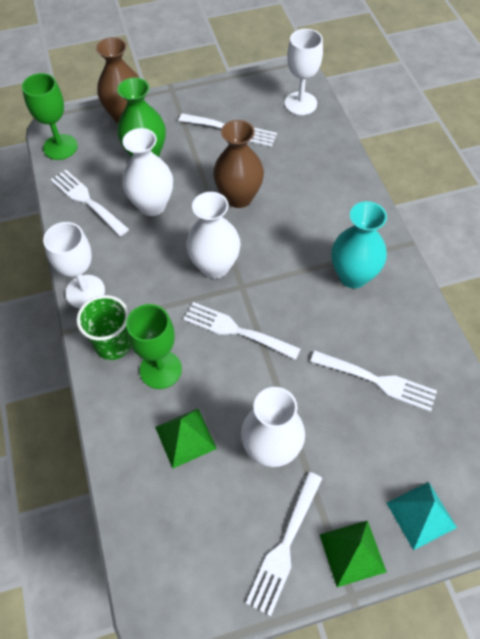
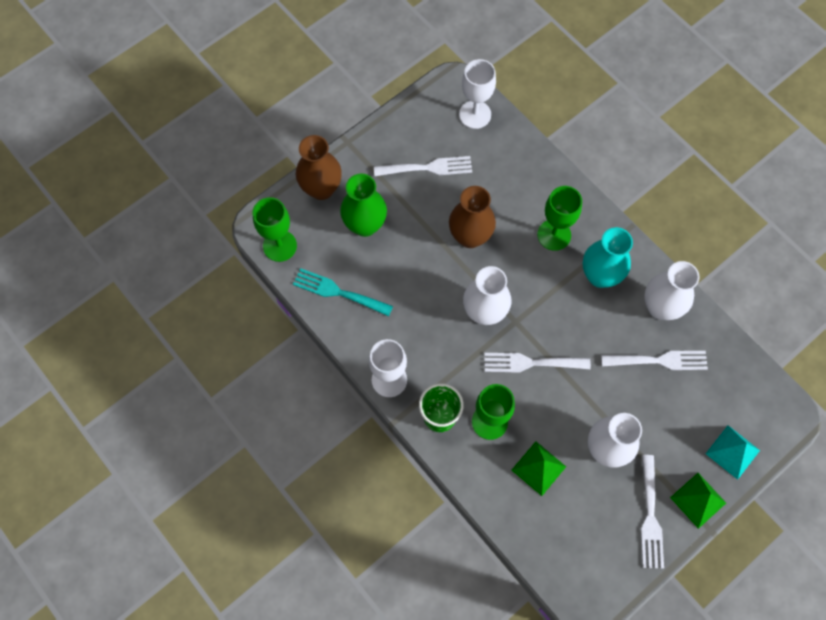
camera: 25 degrees left, 10 degrees up
white fork [51,170,129,236] -> turquoise fork [293,268,393,316]
white vase [122,128,173,216] -> white vase moved to [644,261,700,320]
none -> green goblet [537,186,582,251]

